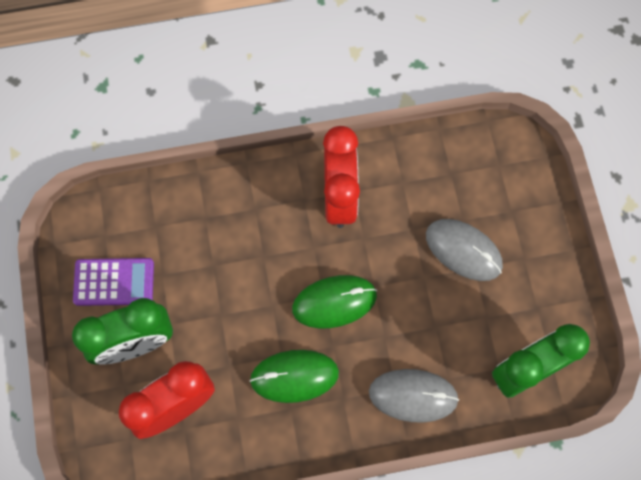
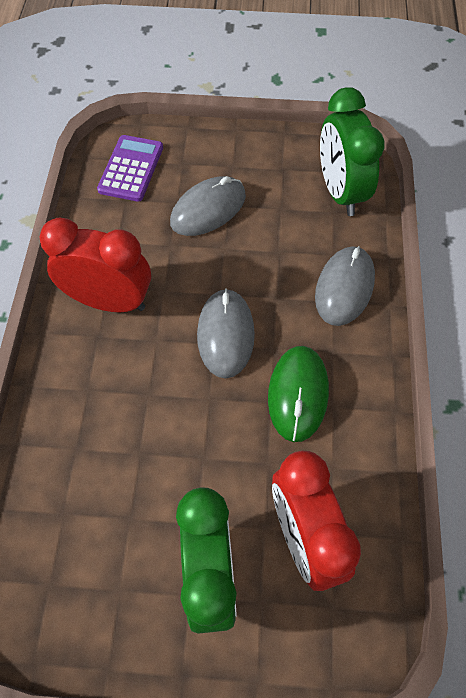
camera: 75 degrees left, 10 degrees down
purple calculator [73,258,154,306] -> purple calculator moved to [97,135,163,202]
green mouse [292,275,377,329] -> grey mouse [197,288,255,379]

